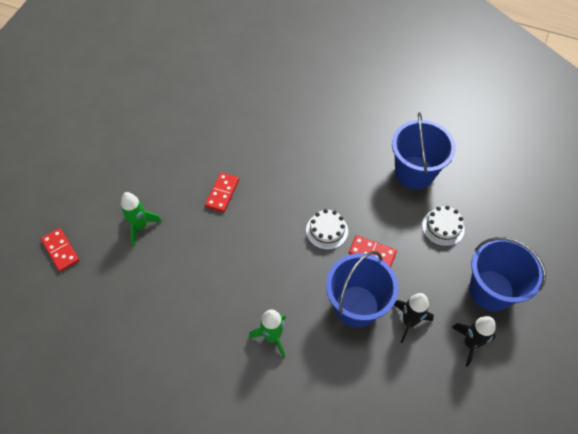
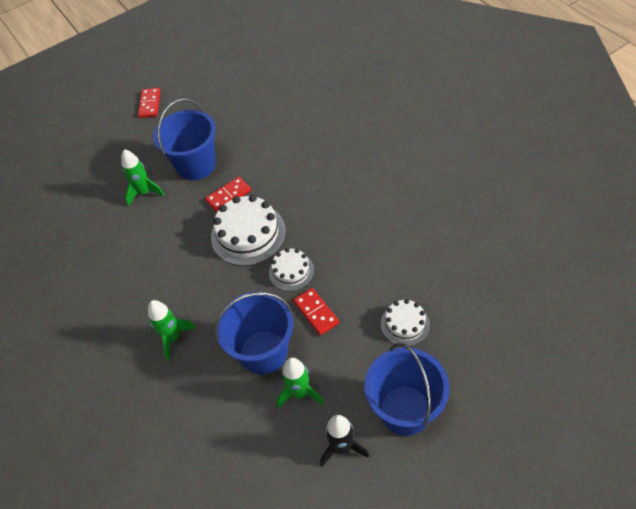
camera: 40 degrees right, 5 degrees down
red domino [41,228,80,272] -> red domino moved to [138,88,161,118]
blue bucket [392,112,456,189] -> blue bucket moved to [153,98,216,180]
black rocket [394,293,434,343] -> green rocket [277,357,324,408]
none -> white cake [211,195,286,266]

